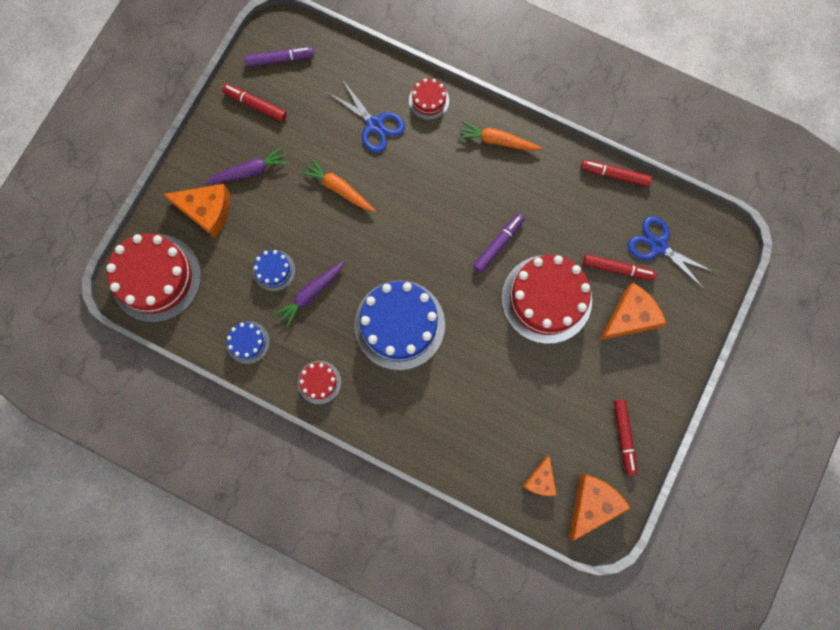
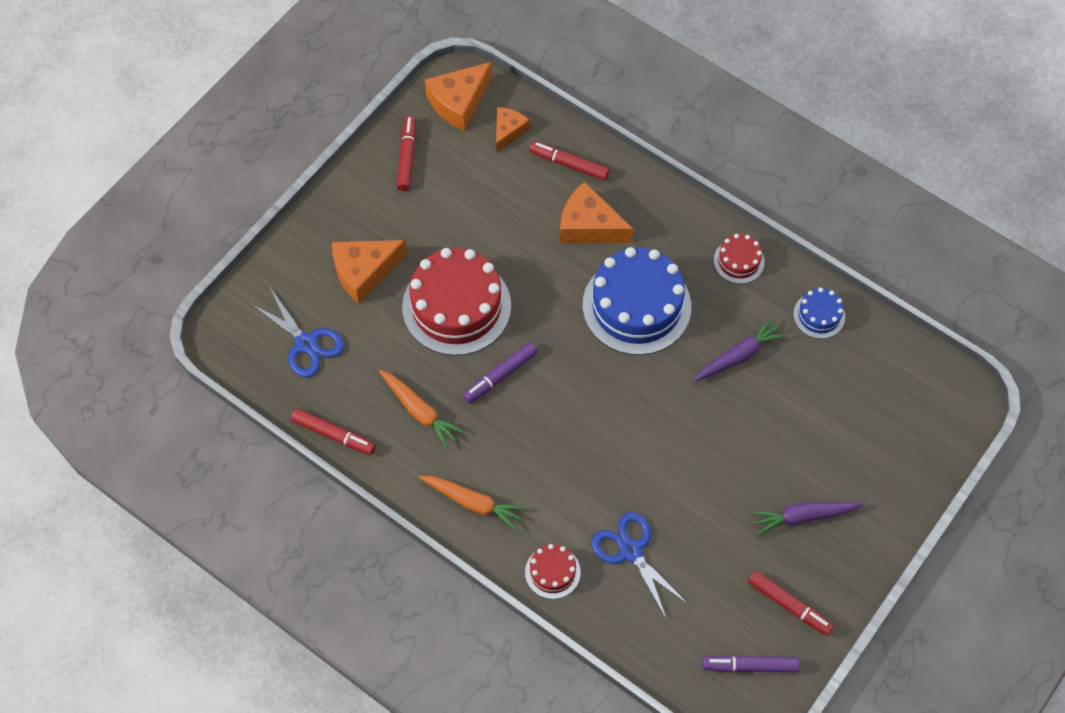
camera: 170 degrees left, 15 degrees down
red cake [106,233,201,322] -> none
orange cheese [163,184,230,238] -> orange cheese moved to [560,182,633,243]
blue cake [253,250,295,291] -> none
orange carrot [300,158,376,212] -> orange carrot moved to [379,370,464,448]
red marker [583,254,656,281] -> red marker moved to [529,141,610,181]

